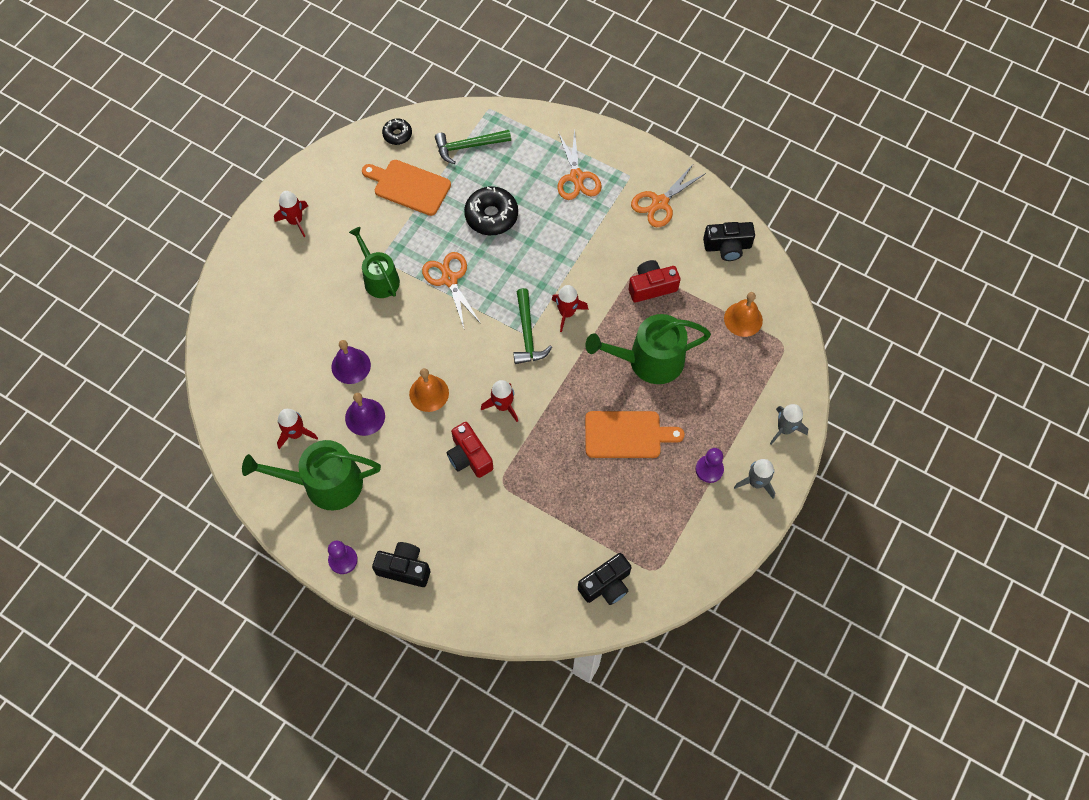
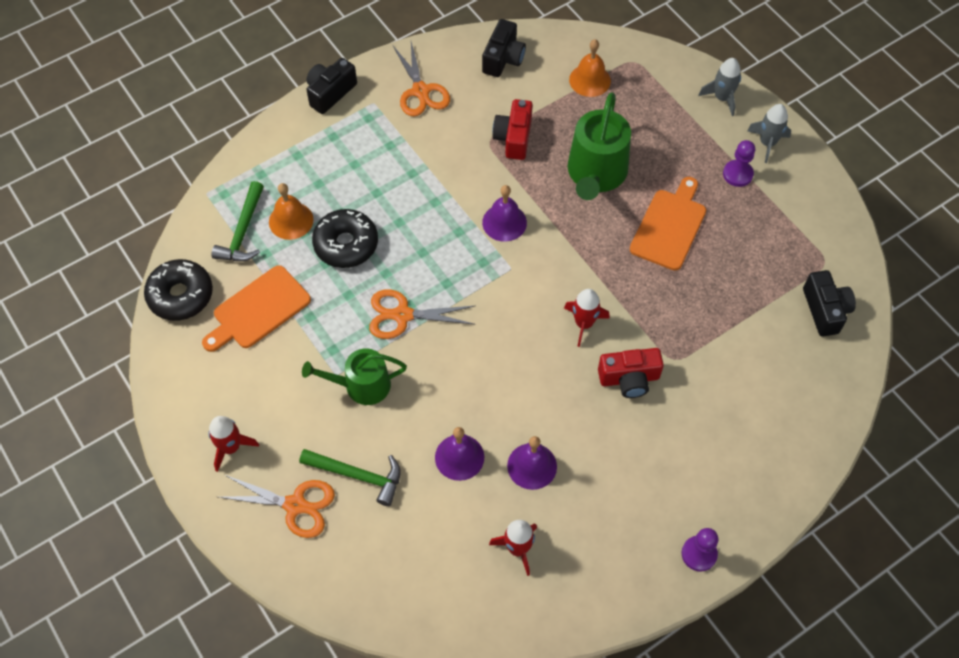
camera: 65 degrees left, 5 degrees down
green watering can [242,440,381,510] -> none
black camera [372,542,430,587] -> black camera moved to [307,58,357,114]
black donut [382,118,412,145] -> black donut [144,259,213,321], size x1.75
orange bell [409,368,449,412] -> orange bell moved to [269,183,314,240]
green hammer [513,288,552,364] -> green hammer moved to [299,449,401,506]
red rocket [552,285,589,332] -> purple bell [482,185,527,242]
orange scissors [558,128,602,200] -> orange scissors moved to [218,475,335,538]

